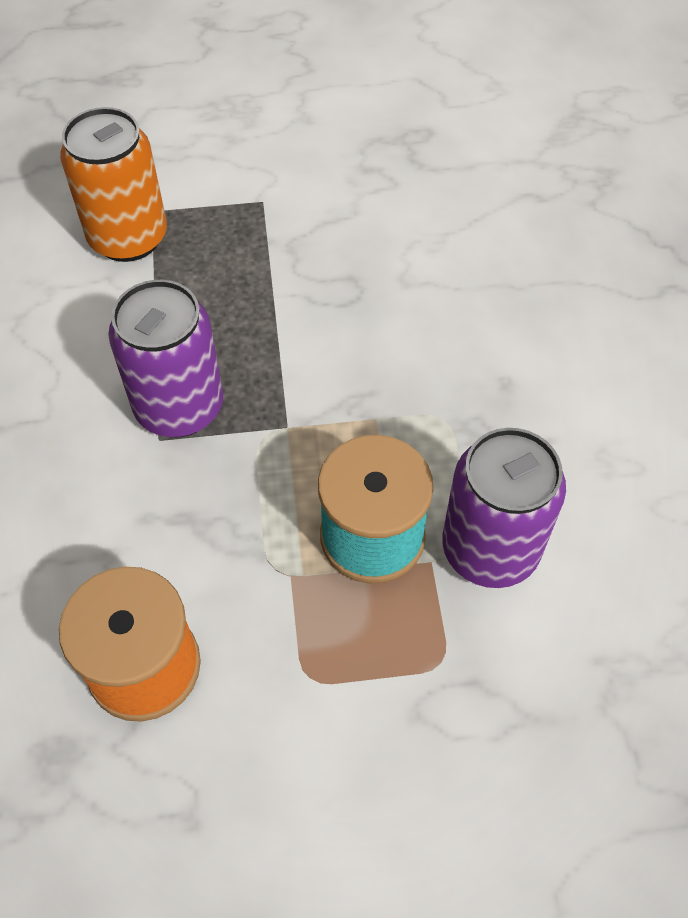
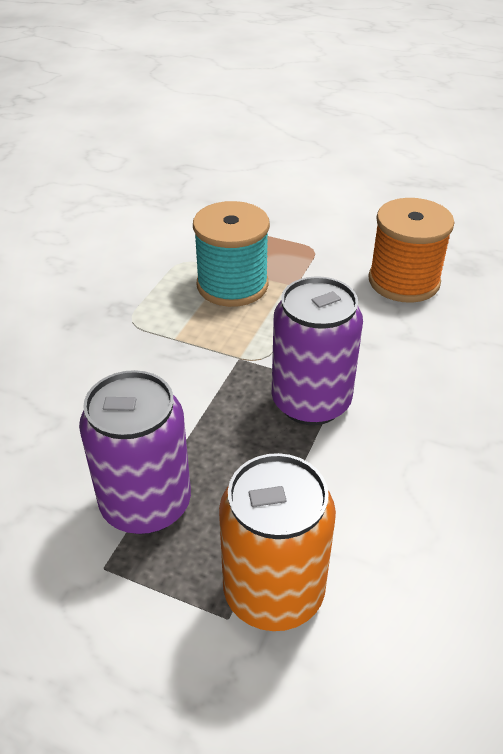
camera: 150 degrees left, 15 degrees down
purple can [442,428,566,588] -> purple can moved to [79,370,191,535]

